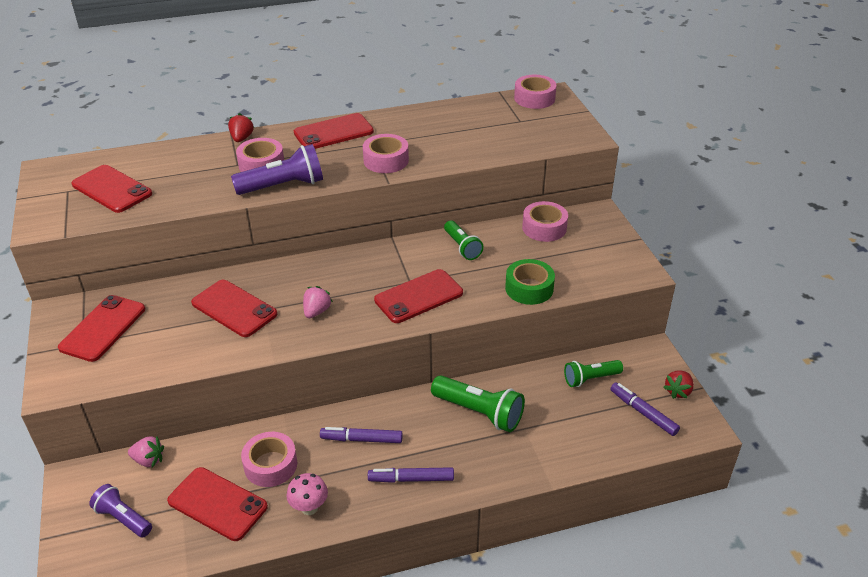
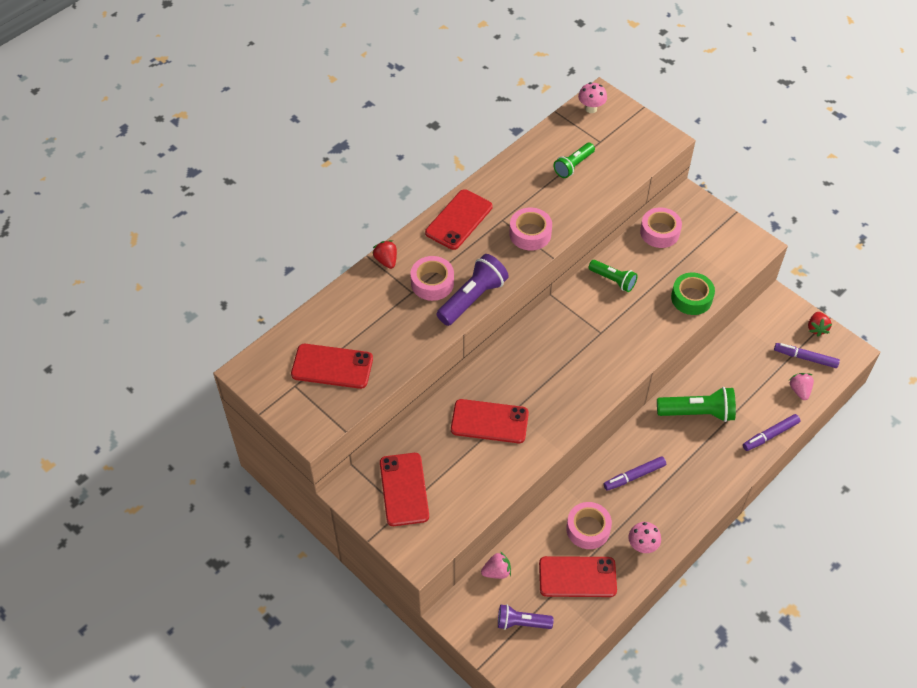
camera: 30 degrees left, 15 degrees up
pink strawberry [303,286,333,318] -> pink strawberry moved to [789,373,814,400]
purple marker [368,467,454,483] -> purple marker moved to [743,414,800,451]
red phone [374,269,463,323] -> none
pink tape [514,75,557,109] -> pink mushroom [578,82,607,113]
green flashlight [564,360,623,387] -> green flashlight moved to [553,143,595,178]

